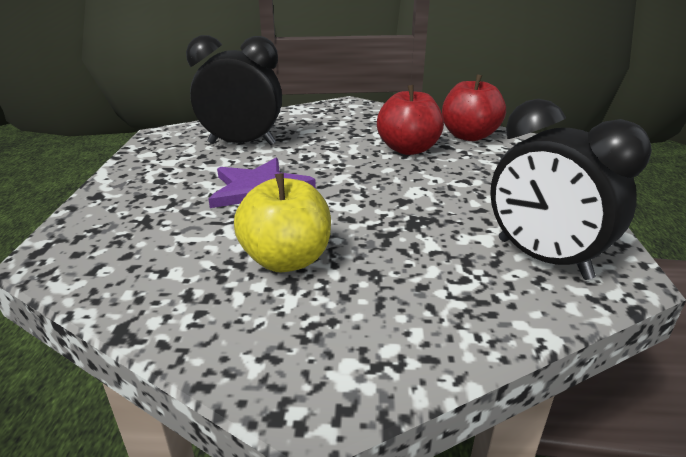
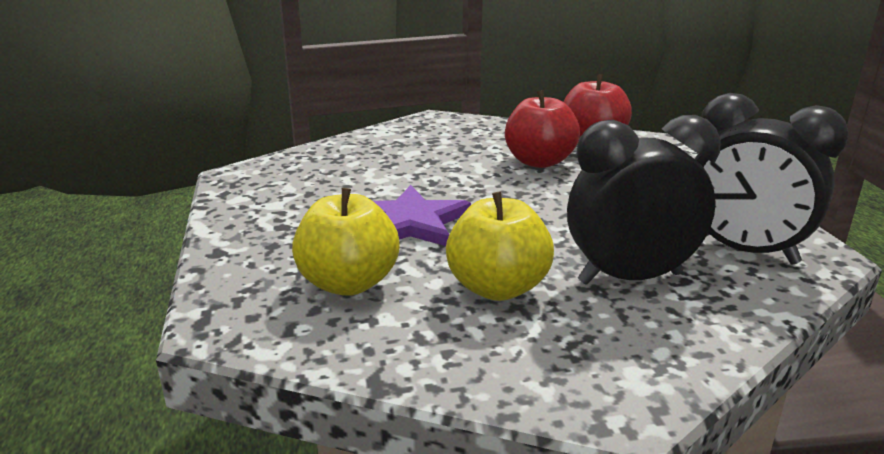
camera: 15 degrees left, 5 degrees down
black clock [186,35,282,145] -> black clock moved to [567,115,721,285]
none -> yellow apple [292,188,400,296]

